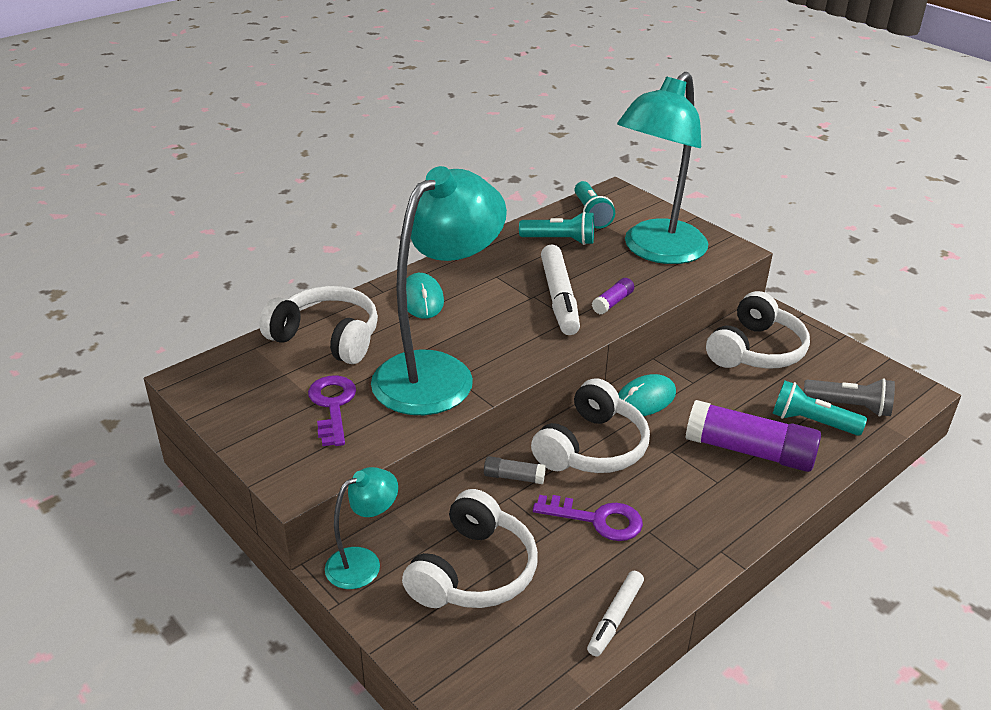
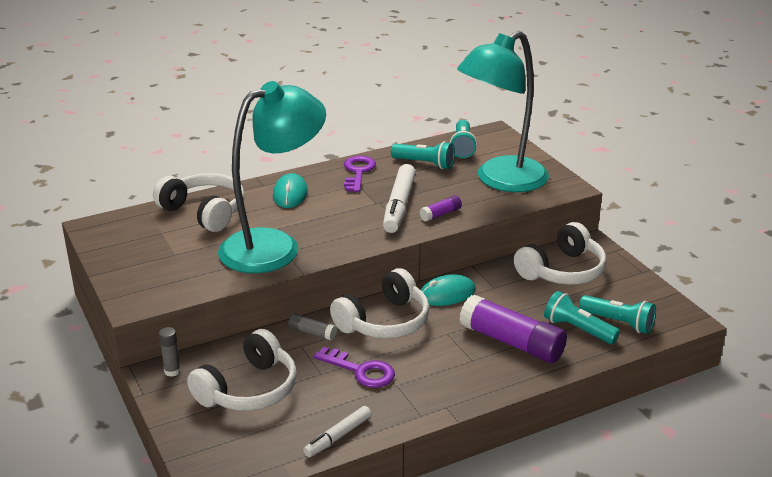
camera: 15 degrees right, 5 degrees down
purple key [308,376,356,446] -> purple key moved to [344,156,376,192]
turquoise lamp [325,467,398,589] -> grey glue stick [159,327,181,377]
grey flashlight [804,378,895,417] -> turquoise flashlight [579,295,656,334]

